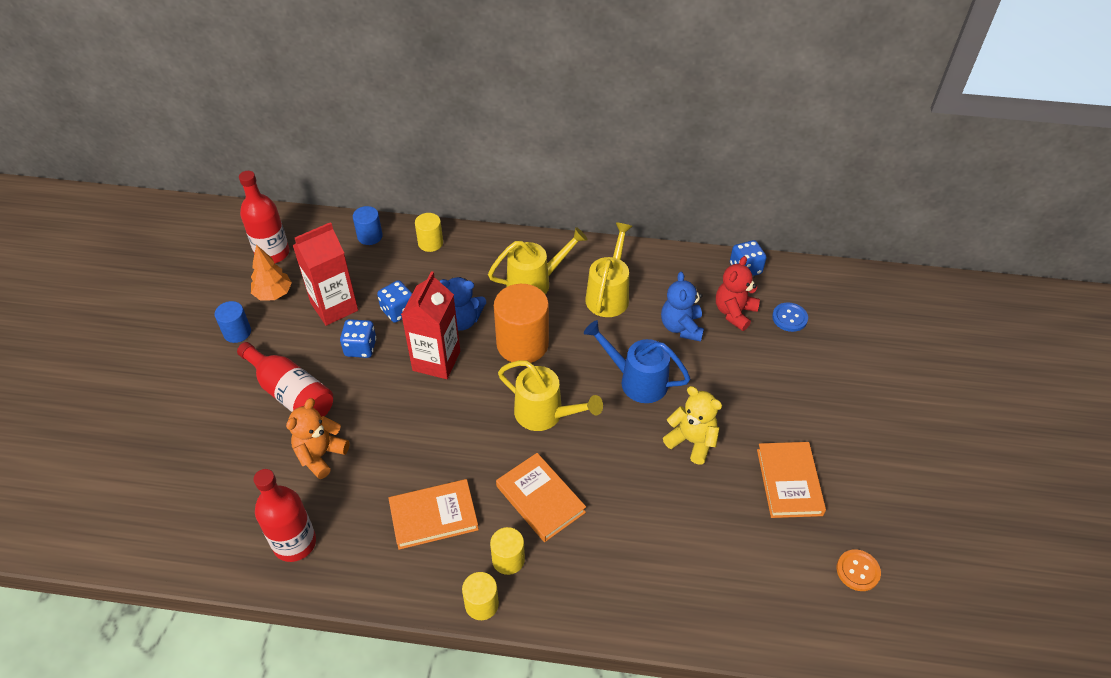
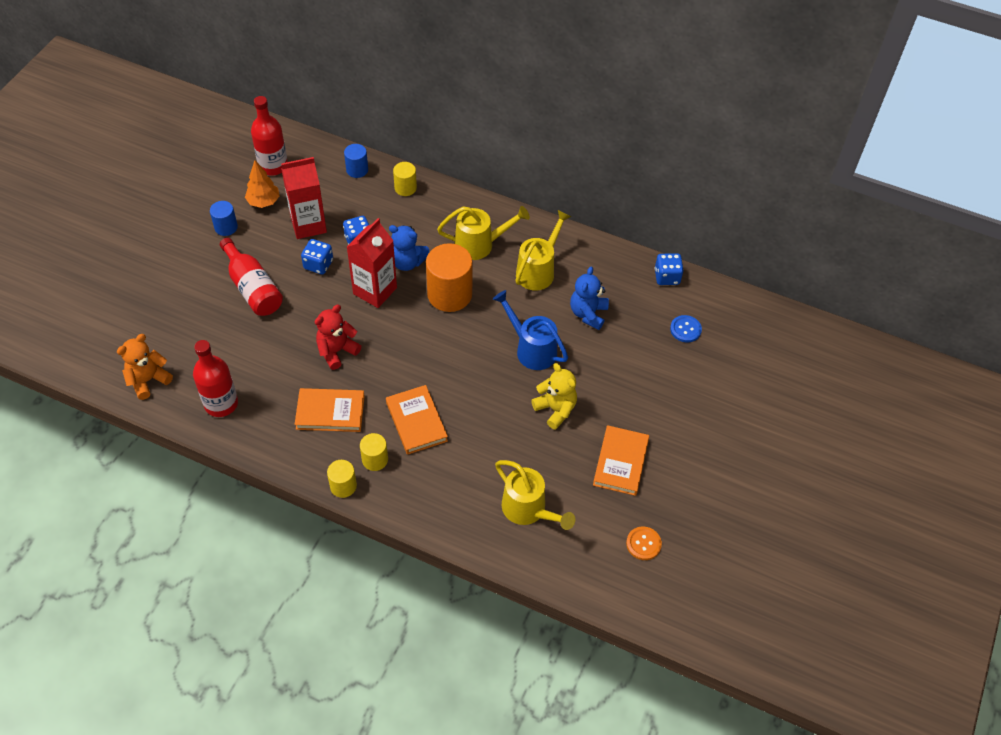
camera: 15 degrees right, 5 degrees up
orange teddy bear [286,398,349,479] -> orange teddy bear moved to [117,334,173,400]
yellow watering can [498,360,603,431] -> yellow watering can moved to [495,460,575,530]
red teddy bear [716,256,760,331] -> red teddy bear moved to [315,305,361,370]

